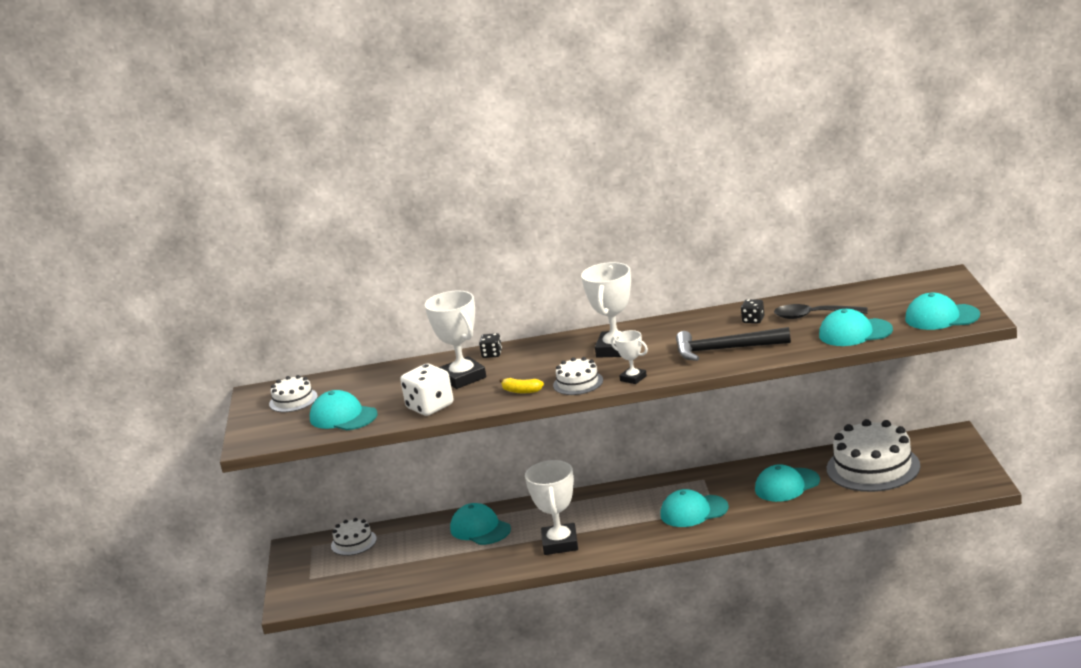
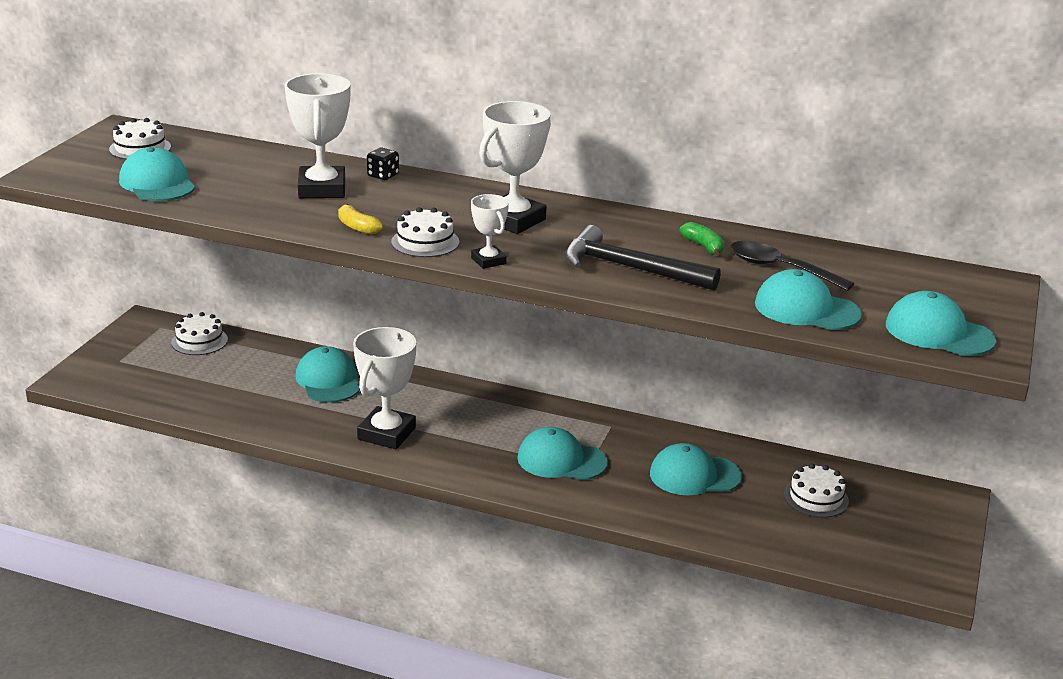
camera: 20 degrees right, 5 degrees up
white dice [400,364,453,416] -> none
black dice [741,299,764,324] -> green banana [680,222,725,256]
white cake [827,419,920,492] -> white cake [784,463,849,518], size x0.51

